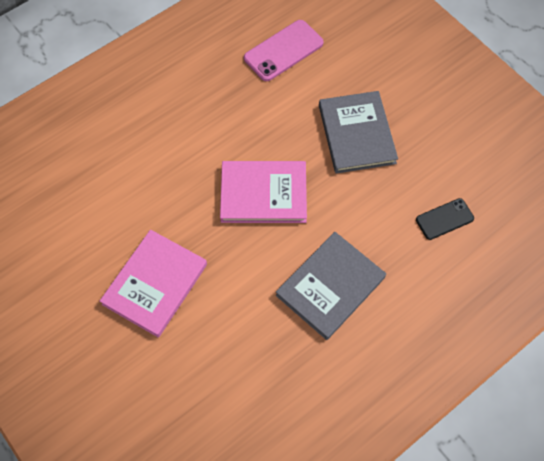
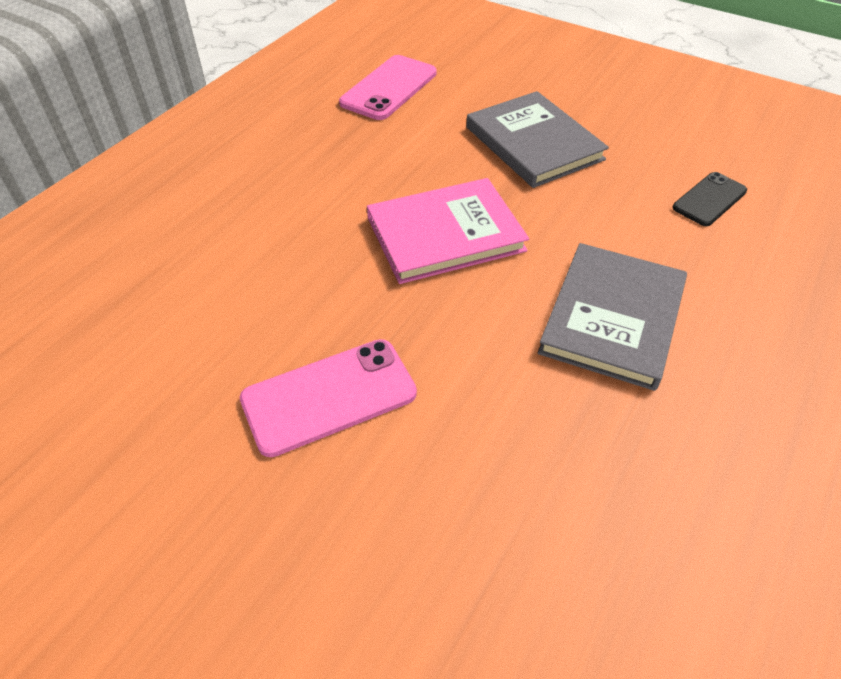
camera: 20 degrees left, 15 degrees down
pink book [100,230,207,338] -> pink phone [240,339,417,457]

